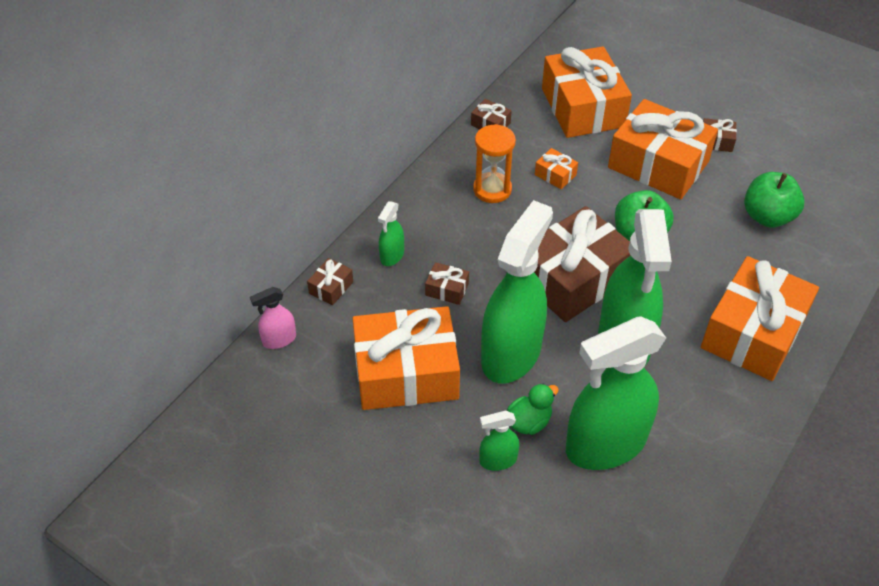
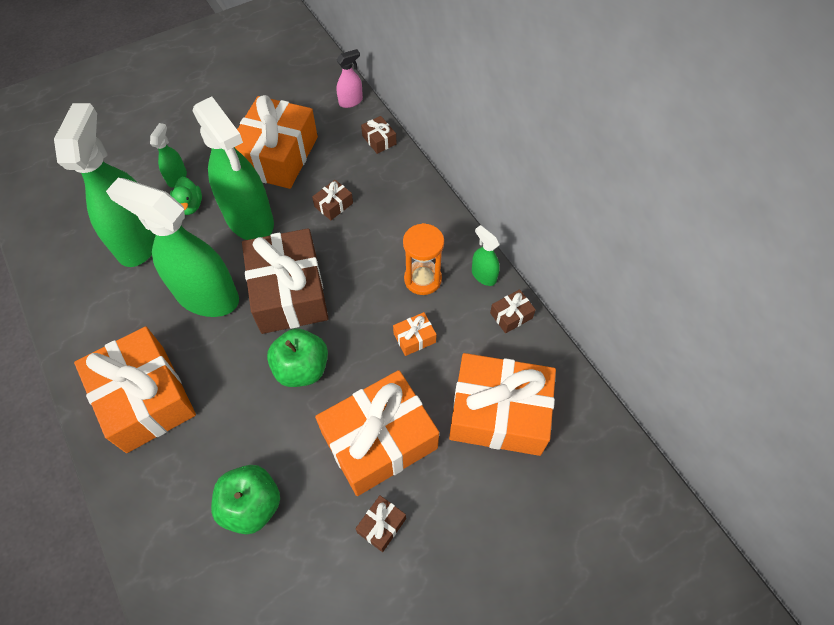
camera: 115 degrees right, 10 degrees up
pink spray bottle [250,287,296,349] -> pink spray bottle turned 60 degrees clockwise [337,49,363,108]
green spray bottle [378,201,404,266] -> green spray bottle moved to [472,225,500,286]

